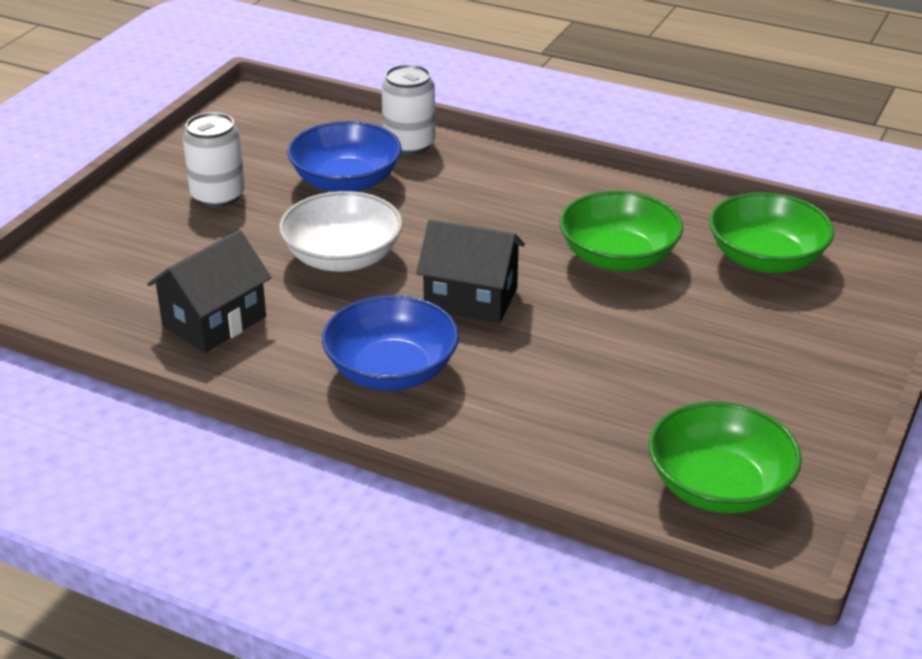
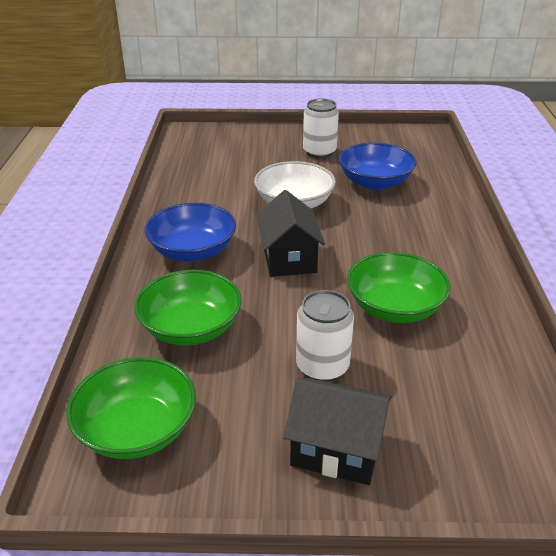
camera: 65 degrees right, 0 degrees up
black house [147,230,272,353] -> black house moved to [284,378,392,485]
white can [382,64,435,155] -> white can moved to [296,290,354,382]
green bowl [709,192,835,273] -> green bowl moved to [134,270,242,346]

